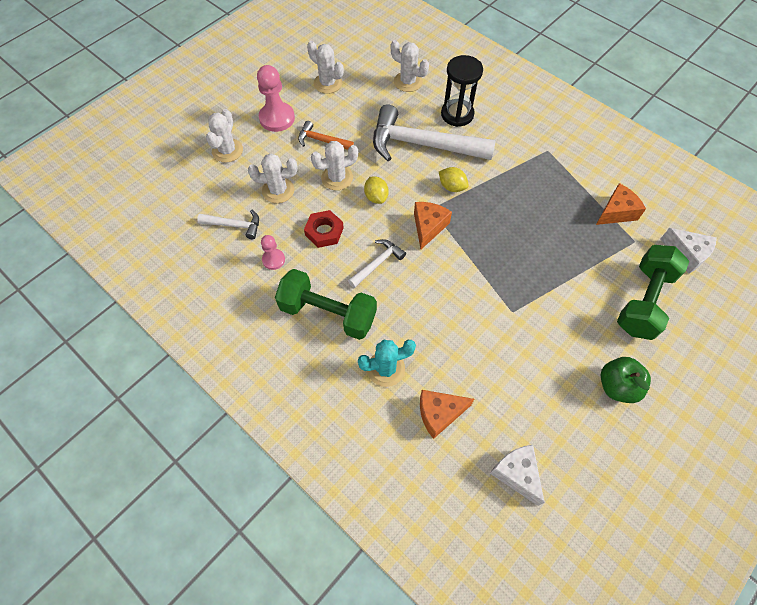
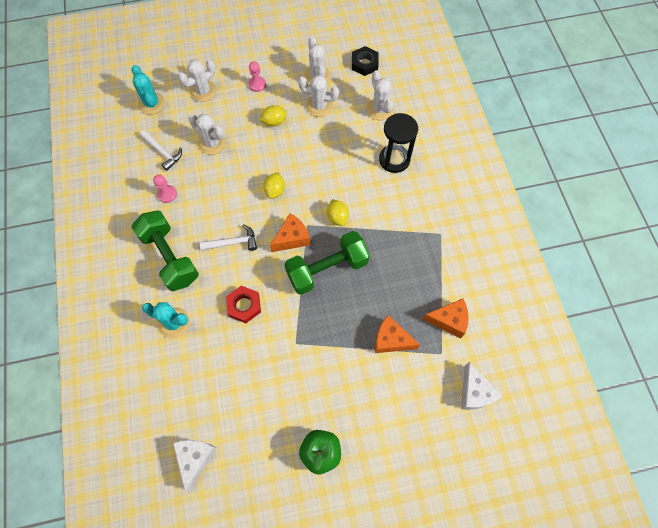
camera: 35 degrees right, 5 degrees up
pink pawn [257,65,295,132] -> pink pawn [248,61,266,92], size x0.56
orange hammer [298,121,354,150] -> yellow lemon [259,105,287,126]
red nut [304,210,344,248] -> red nut moved to [226,286,261,323]
white cactus [311,141,358,190] -> white cactus moved to [298,75,339,117]
white hammer [373,104,496,161] -> none
orange cheese [420,390,474,439] -> orange cheese moved to [375,315,420,353]
green dumbbell [617,245,689,340] -> green dumbbell moved to [284,231,370,295]
none -> turquoise cactus [132,65,165,115]
none -> black nut [352,46,379,76]

